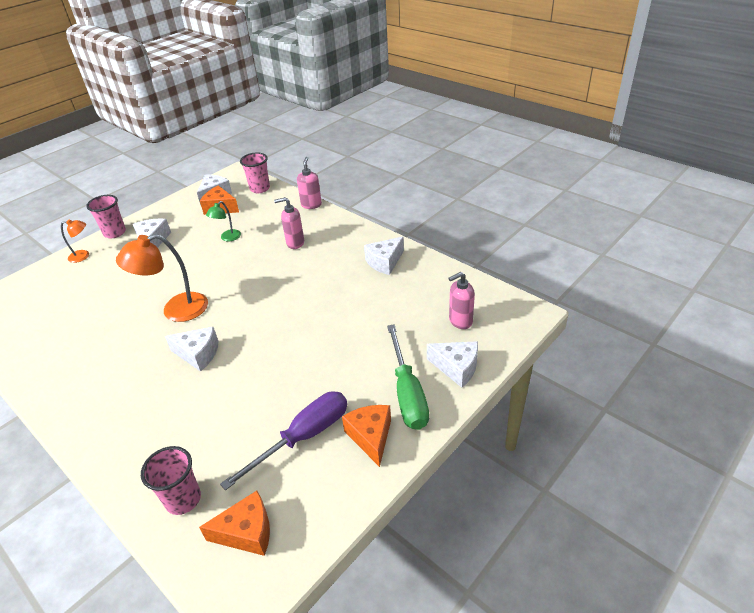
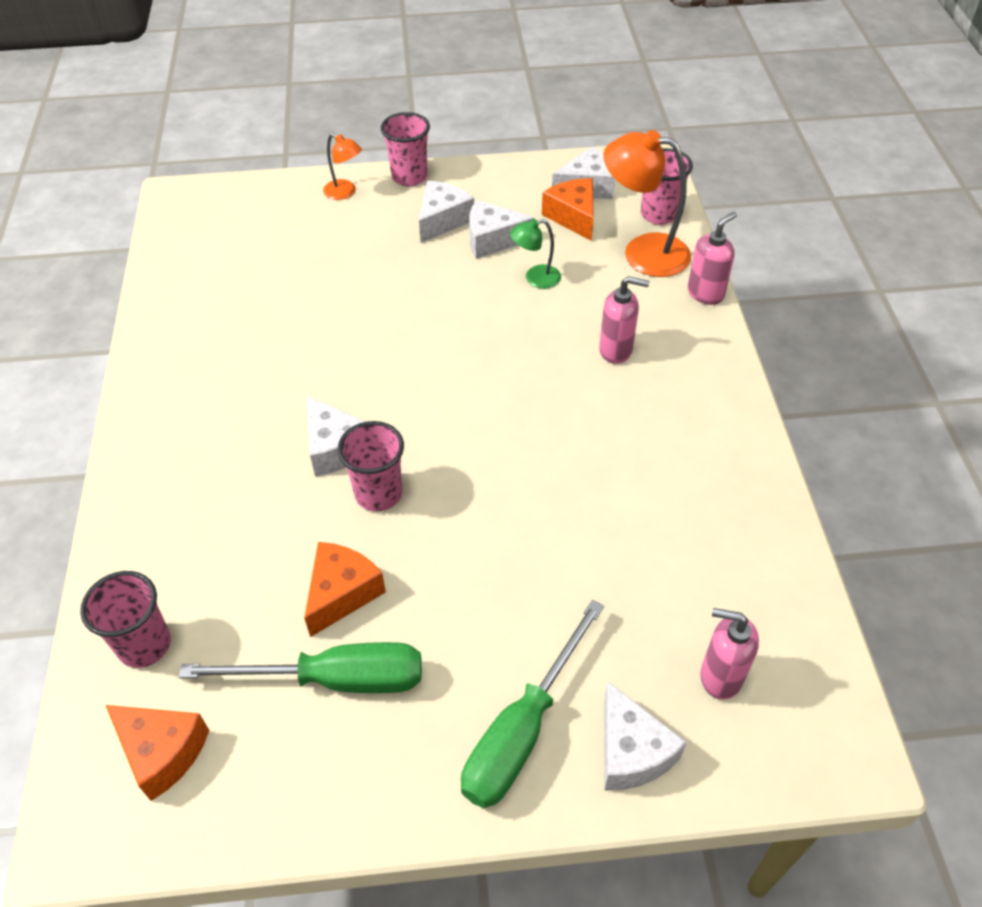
camera: 40 degrees right, 10 degrees up
orange lamp [116,234,208,322] -> orange lamp moved to [603,130,691,277]
purple screwdriver [220,391,347,490] -> green screwdriver [179,642,422,693]
pink soap dispenser [274,197,304,249] -> pink soap dispenser turned 150 degrees clockwise [599,276,649,364]
orange cheese [342,405,391,467] -> orange cheese moved to [304,542,386,637]
white cheese [364,237,404,275] -> white cheese moved to [469,200,535,259]
none -> pink cup [338,421,404,512]

